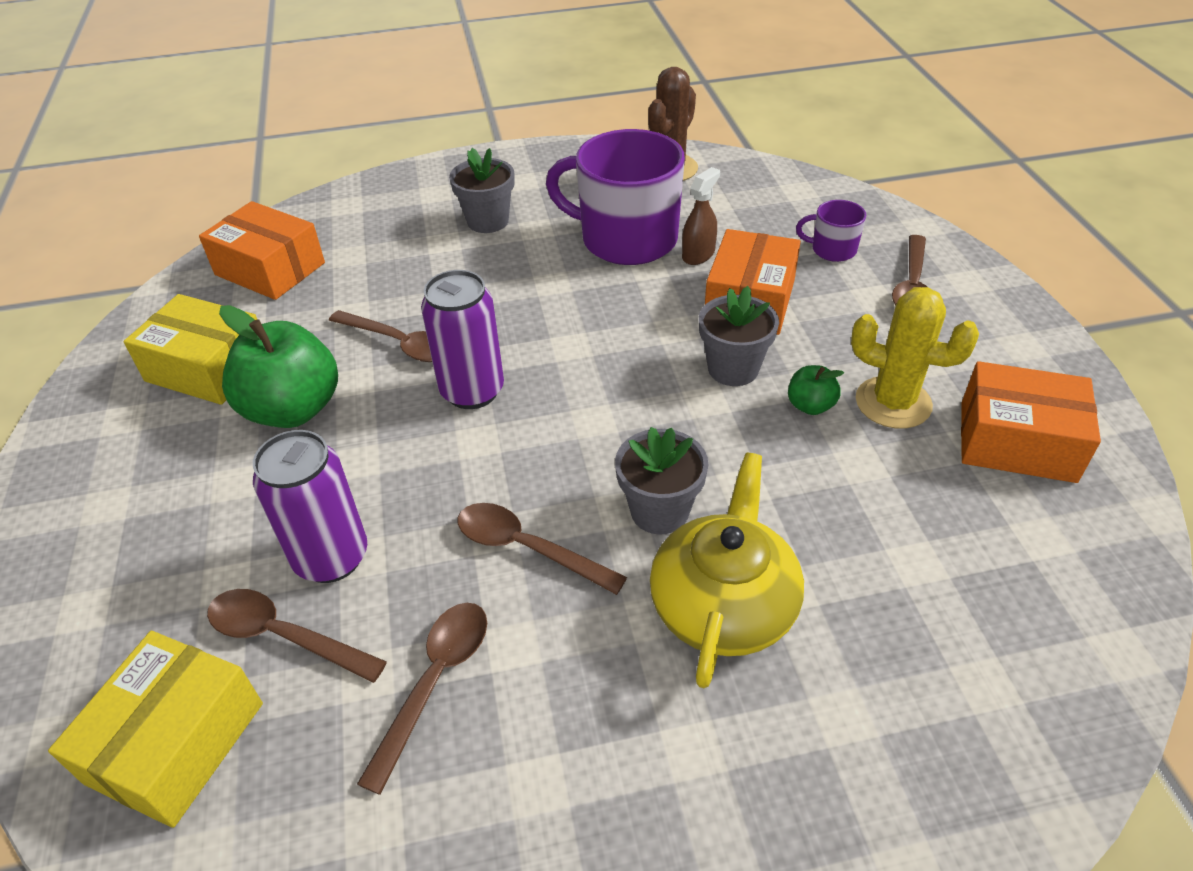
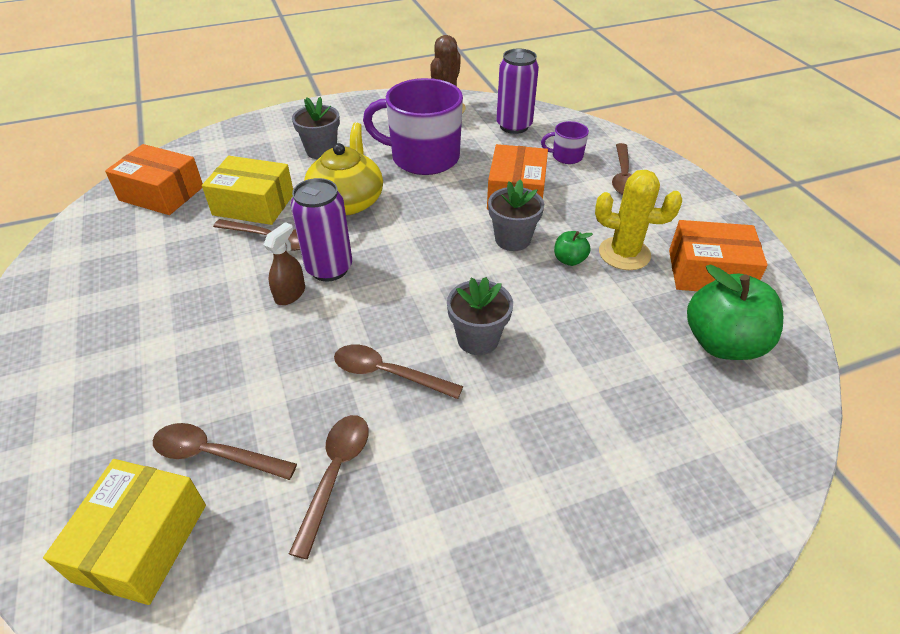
camera: 10 degrees left, 0 degrees up
yellow box [123,294,257,405] -> yellow box moved to [202,156,293,225]
green apple [219,305,338,428] -> green apple moved to [687,264,783,360]
purple can [253,430,367,583] -> purple can moved to [496,49,539,134]
yellow teapot [650,453,804,688] -> yellow teapot moved to [304,123,383,216]
brown spray bottle [682,167,720,265] -> brown spray bottle moved to [264,222,305,305]

